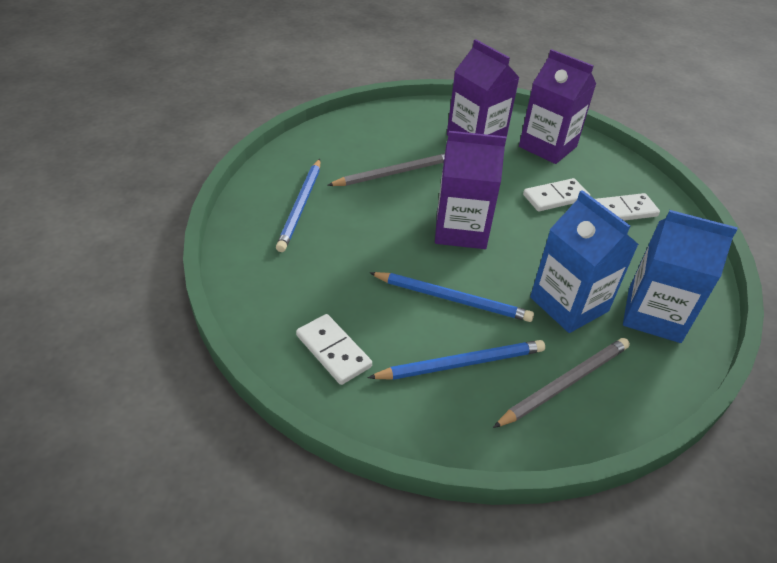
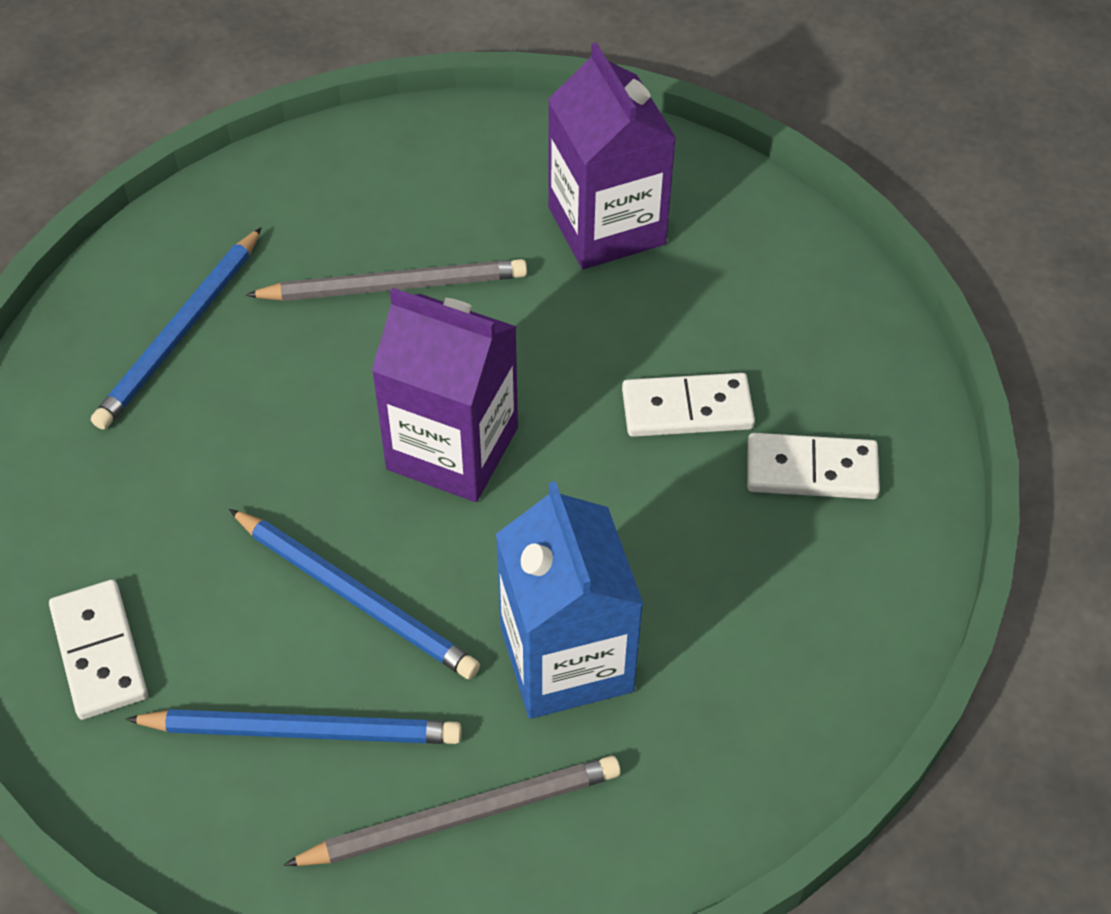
camera: 20 degrees right, 10 degrees up
purple carton [519,49,596,164] -> none
blue carton [623,210,738,343] -> none

